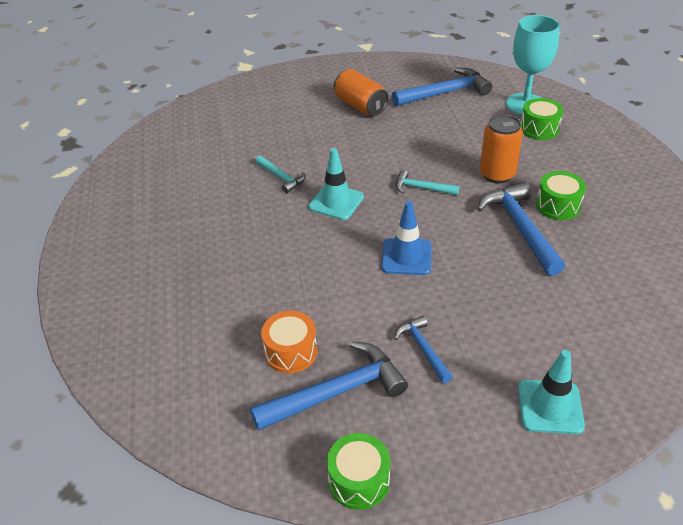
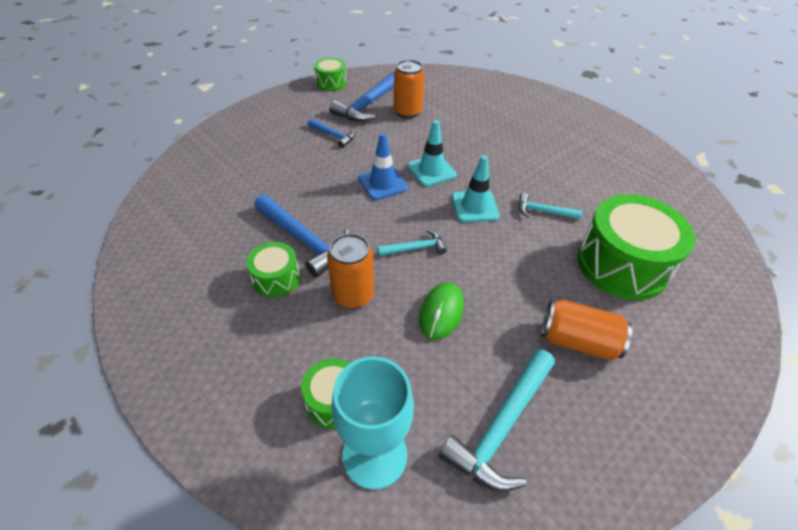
camera: 145 degrees right, 5 degrees up
orange drum [261,311,317,373] -> orange can [394,60,425,118]
blue hammer [392,68,492,106] -> turquoise hammer [439,349,555,492]
turquoise traffic cone [518,350,585,434] -> turquoise traffic cone moved to [407,120,457,187]
none -> green mouse [419,282,464,340]
none -> green drum [577,194,695,300]

